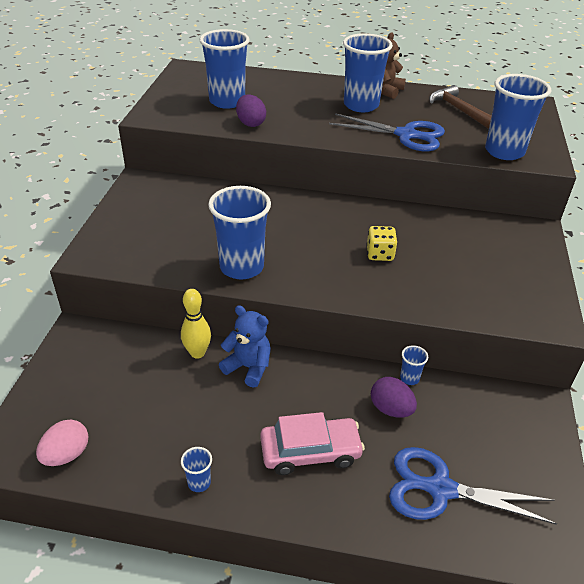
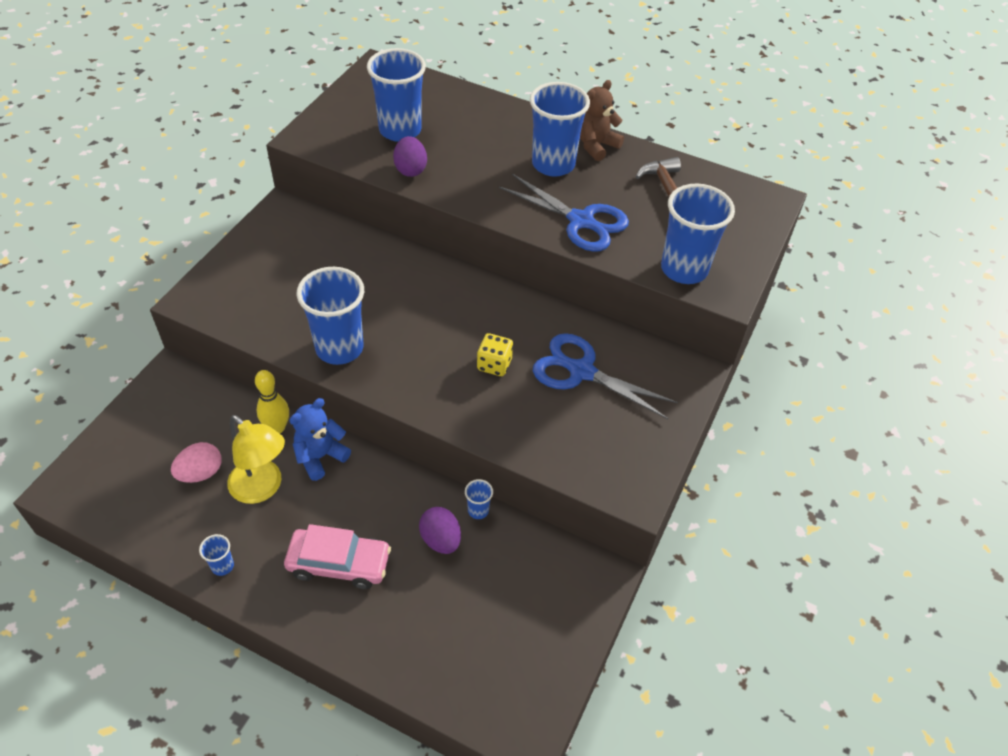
camera: 15 degrees right, 10 degrees up
pink egg [36,419,89,466] -> pink egg moved to [171,442,222,483]
blue teddy bear [219,305,271,388] -> blue teddy bear turned 90 degrees counterclockwise [289,398,351,481]
blue scissors [389,447,557,525] -> blue scissors moved to [533,333,678,419]
none -> yellow lamp [227,415,285,504]

